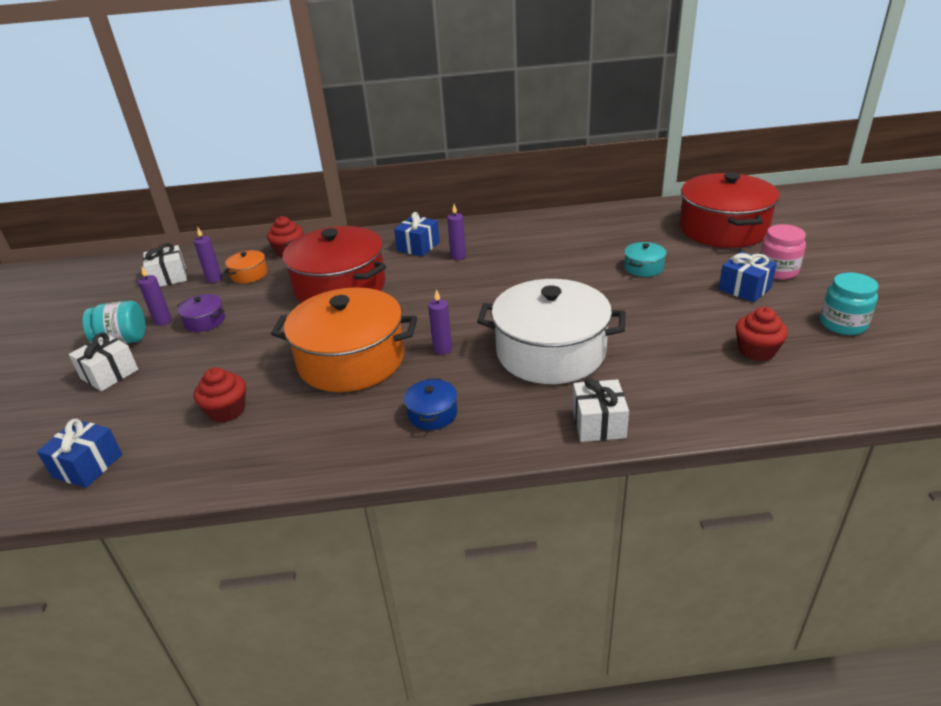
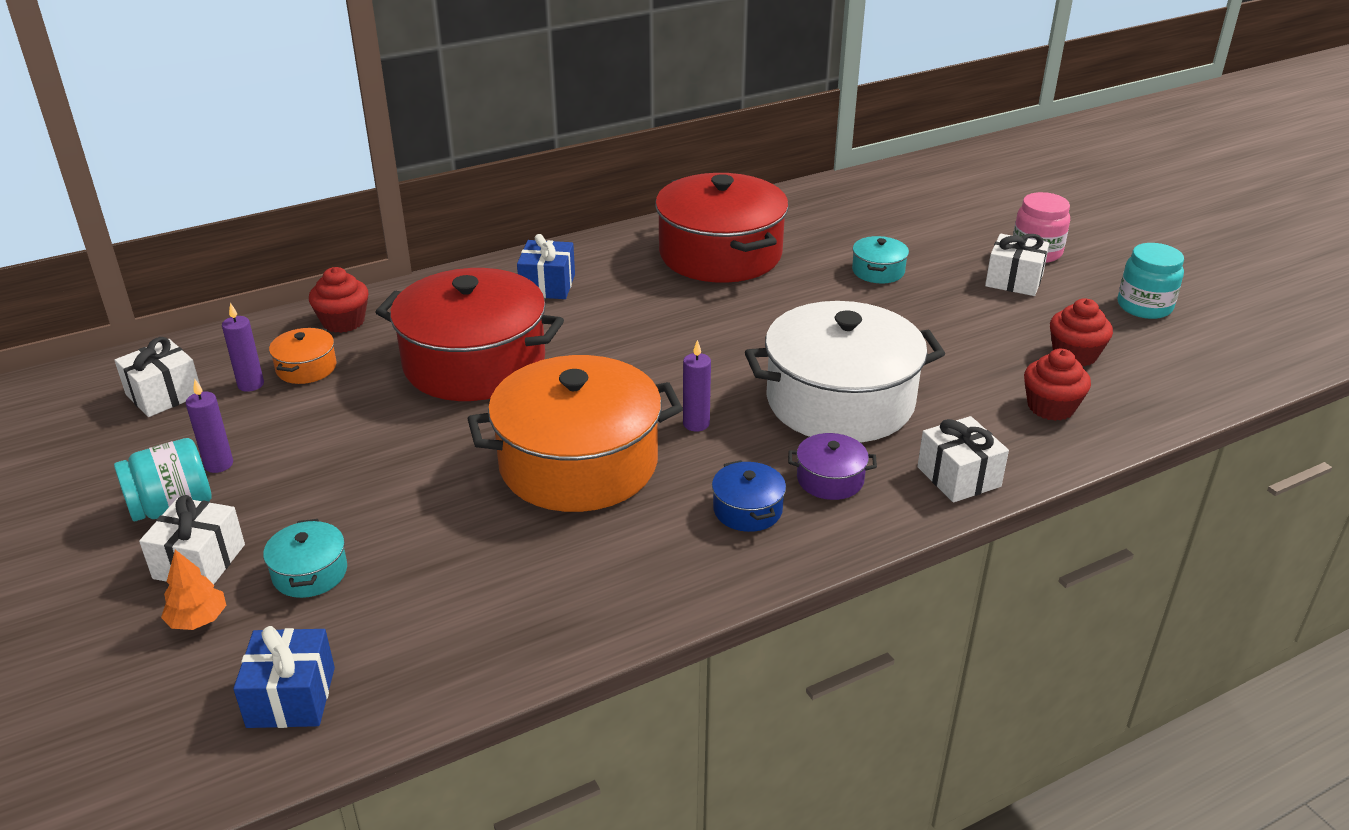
camera: 25 degrees left, 0 degrees up
purple pot [177,294,225,332] -> purple pot moved to [788,433,877,500]
red cupcake [194,367,246,423] -> red cupcake moved to [1024,349,1091,421]
purple candle [447,204,466,260] -> none
red pot [680,172,780,248] -> red pot moved to [655,173,789,283]
blue gift [719,252,777,302] -> white gift [985,234,1050,296]
none -> orange tree [161,550,226,630]
none -> turquoise pot [263,519,347,598]

